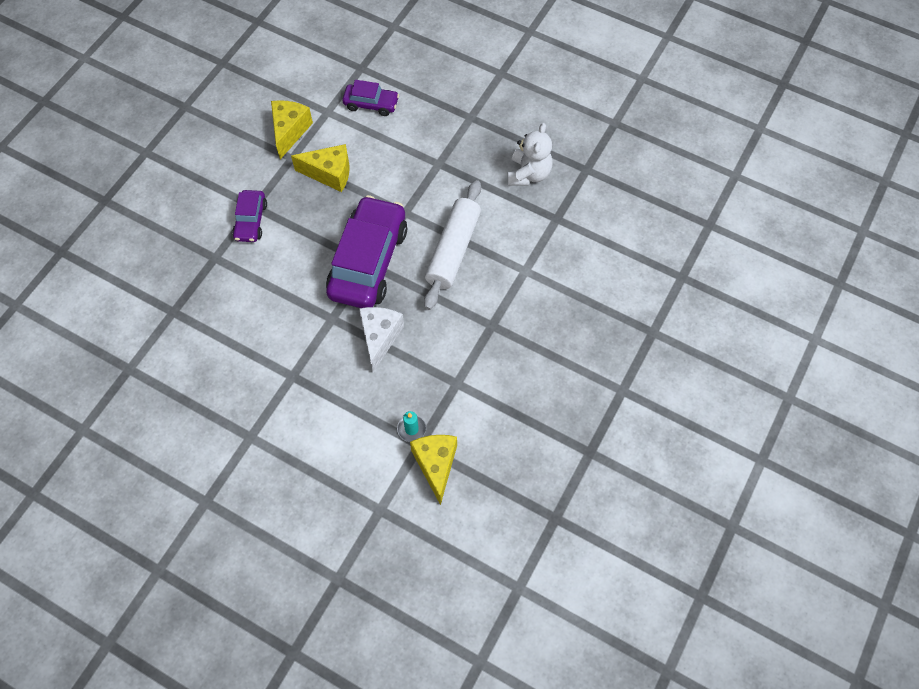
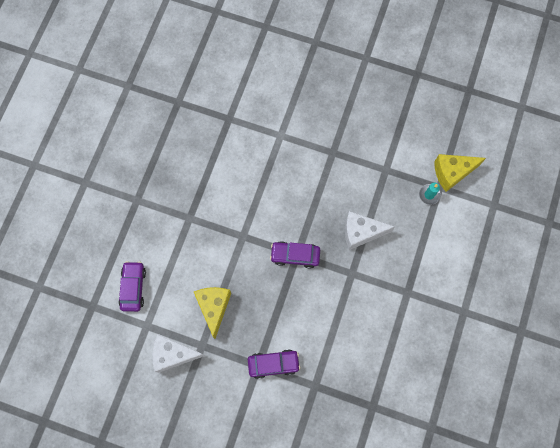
camera: 100 degrees left, 10 degrees up
yellow cheese [271,100,313,159] -> white cheese [152,334,205,373]
purple car [326,195,407,308] -> purple car [270,241,320,268], size x0.50
white rolling pin [424,180,481,310] -> none
white teddy bear [507,123,553,185] -> none

